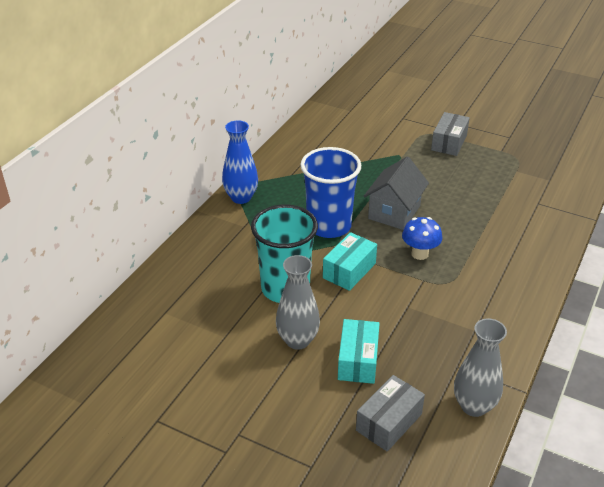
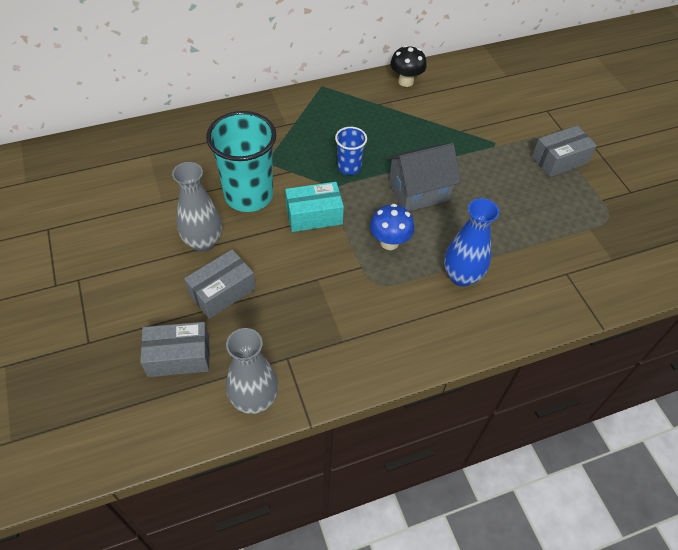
camera: 40 degrees right, 15 degrees up
blue vase [222,120,258,204] -> blue vase moved to [444,198,499,287]
blue cup [300,147,361,238] -> blue cup [335,127,367,175], size x0.51
turquoise box [338,319,380,384] -> grey box [184,249,256,319]
none -> black mushroom [390,45,427,87]

